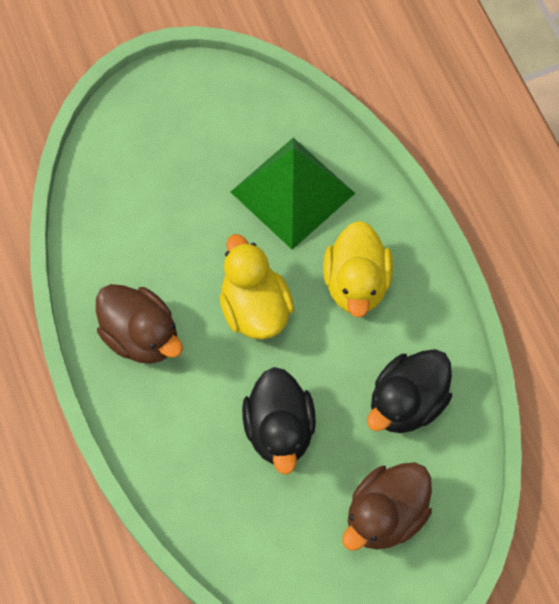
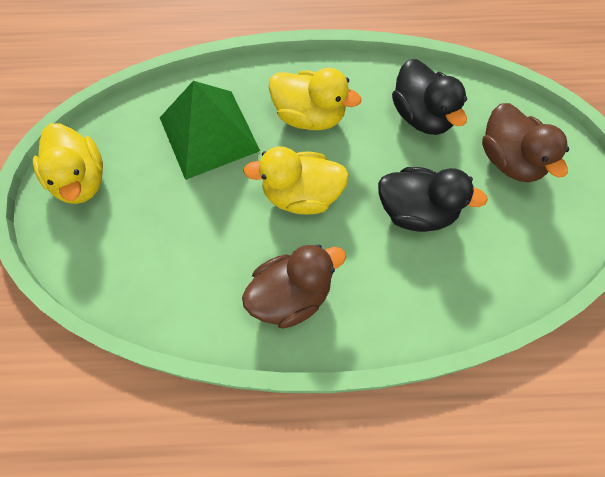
camera: 70 degrees left, 0 degrees up
none -> yellow duck [33,123,103,204]

